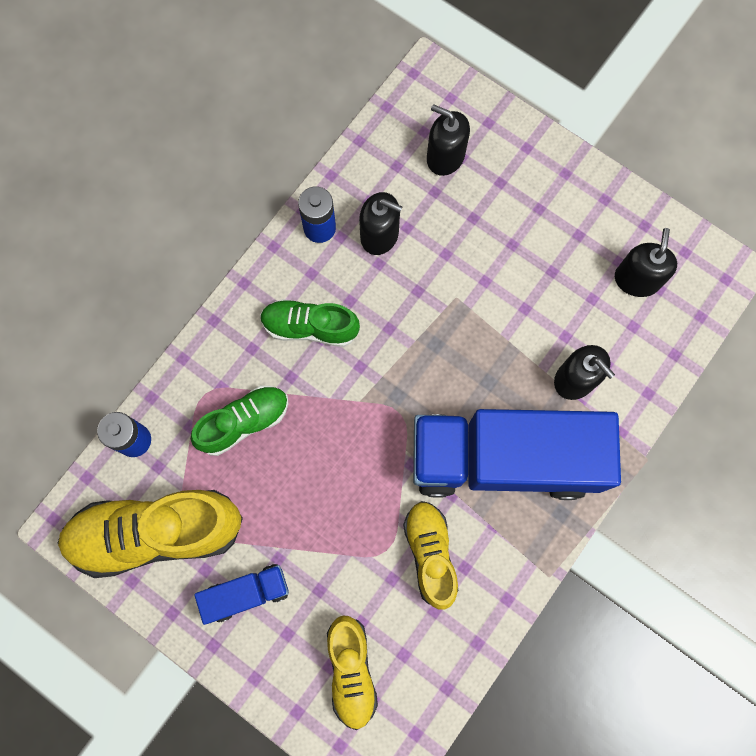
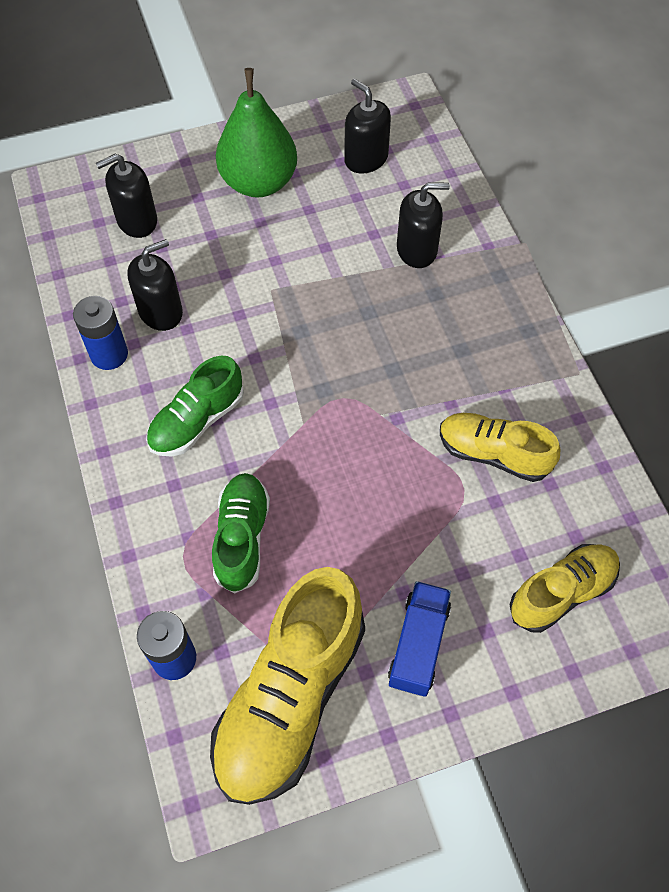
camera: 55 degrees left, 15 degrees down
yellow shoe [327,616,378,730] -> yellow shoe turned 60 degrees counterclockwise [510,544,620,633]
blue truck [413,409,621,500] -> none
none -> green pear [216,68,297,197]

